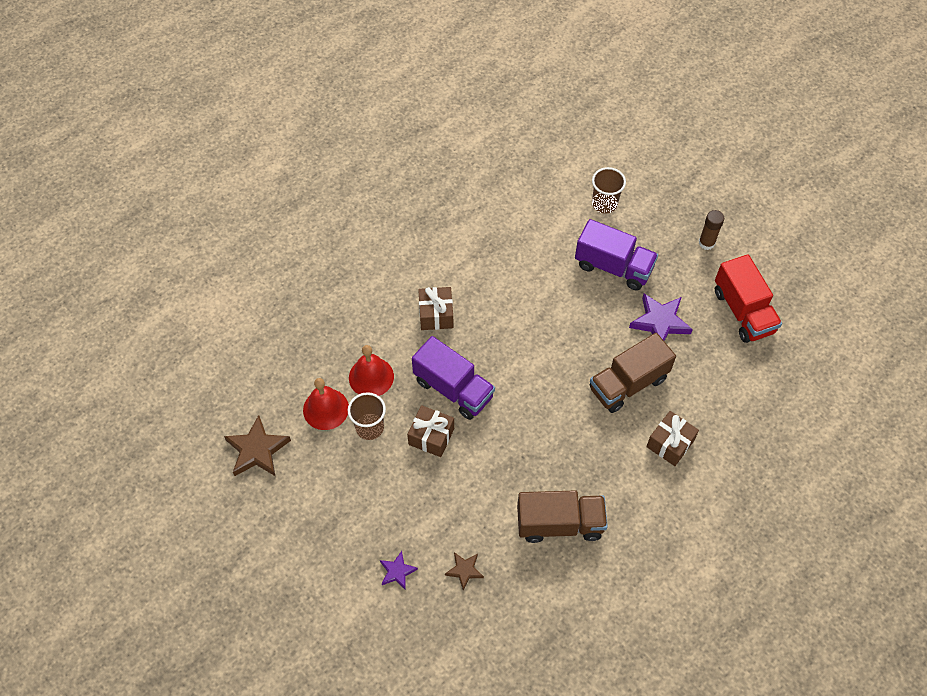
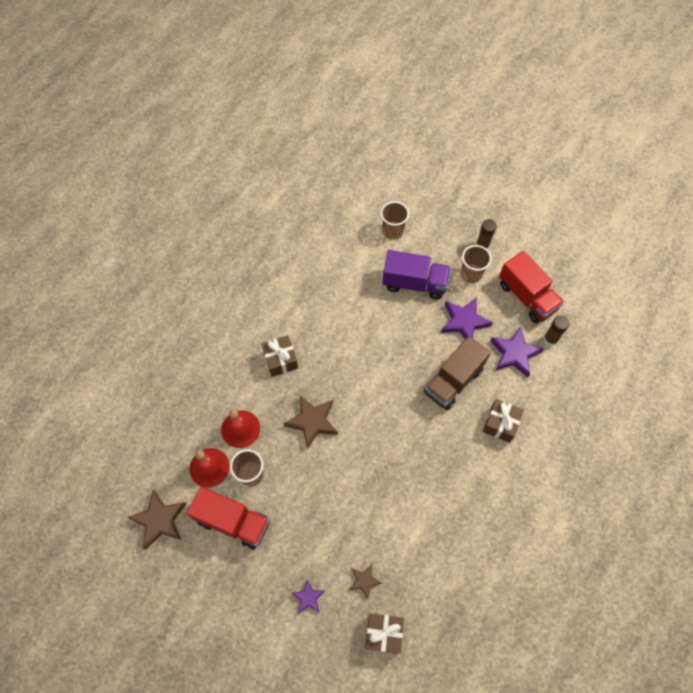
camera: 15 degrees left, 5 degrees up
brown gift [407,405,454,457] -> brown gift moved to [365,613,404,654]
purple truck [412,336,495,420] -> brown star [283,395,338,449]
brown truck [517,490,608,543] -> none
none -> red truck [187,486,270,549]
none -> brown cup [461,245,492,283]
none -> purple star [490,326,544,377]
none -> brown glue stick [544,316,569,346]

